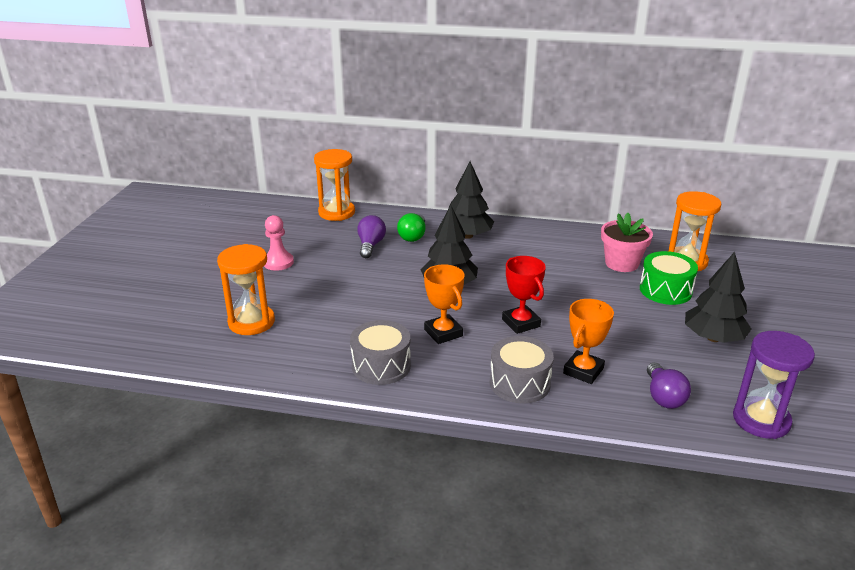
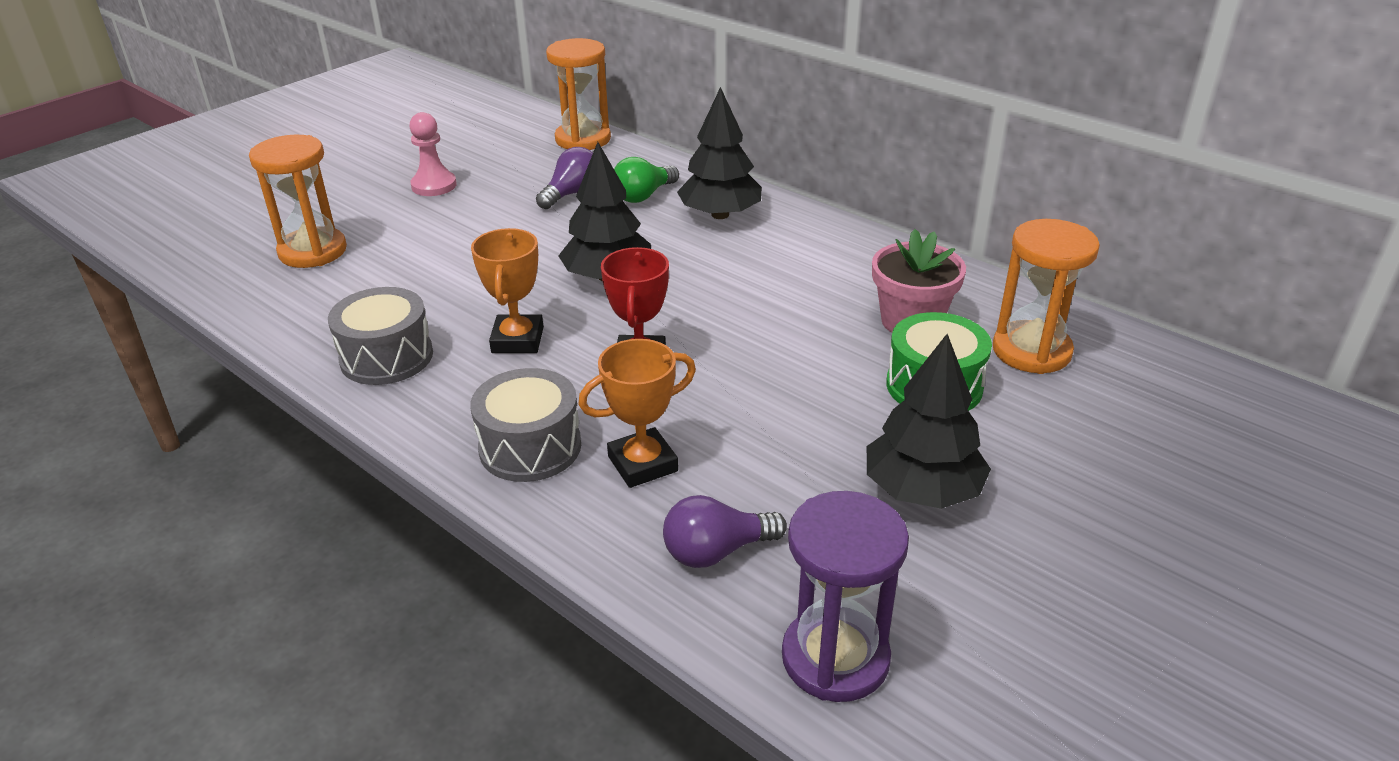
camera: 30 degrees right, 5 degrees up
purple light bulb [647,362,691,409] -> purple light bulb turned 45 degrees clockwise [663,495,787,568]

